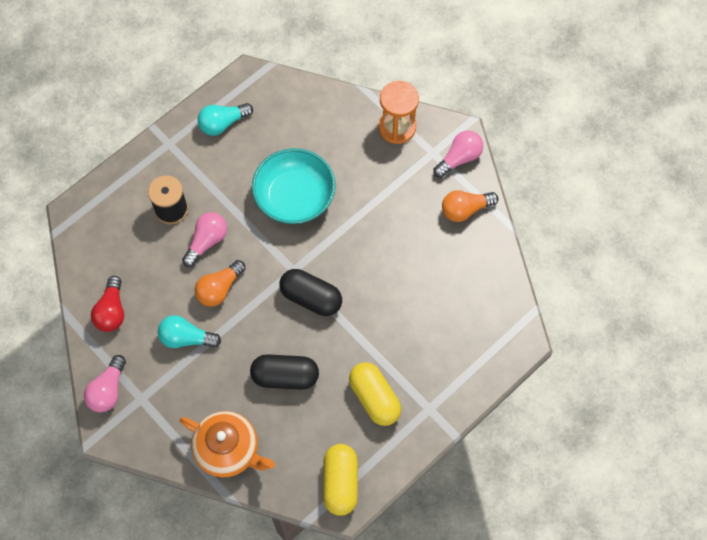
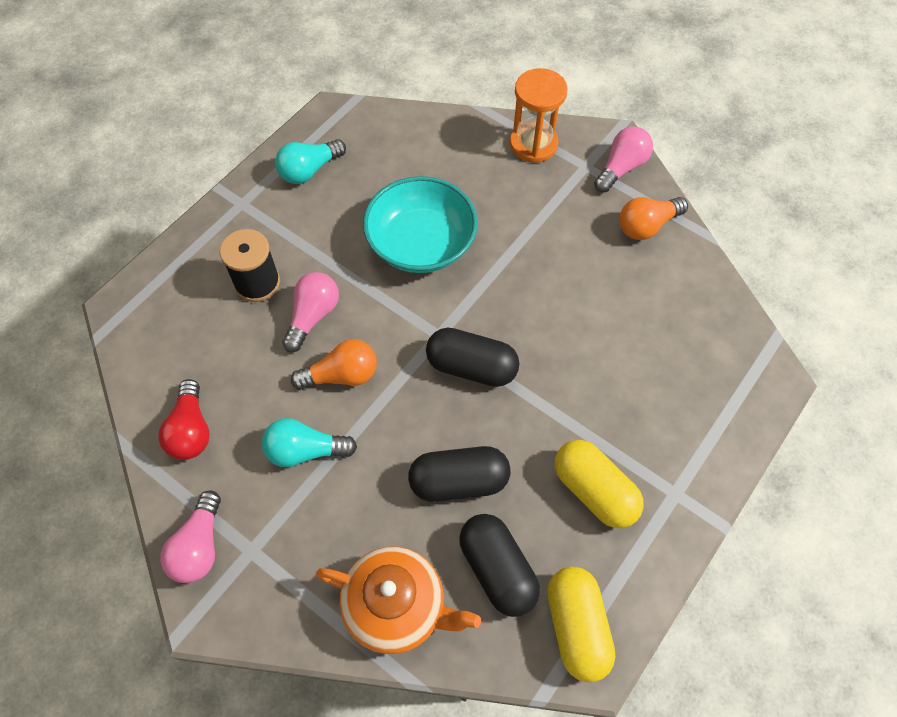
camera: 10 degrees left, 5 degrees down
orange light bulb [195,260,246,307] -> orange light bulb turned 135 degrees counterclockwise [291,339,377,390]
none -> black capsule [459,514,540,617]

